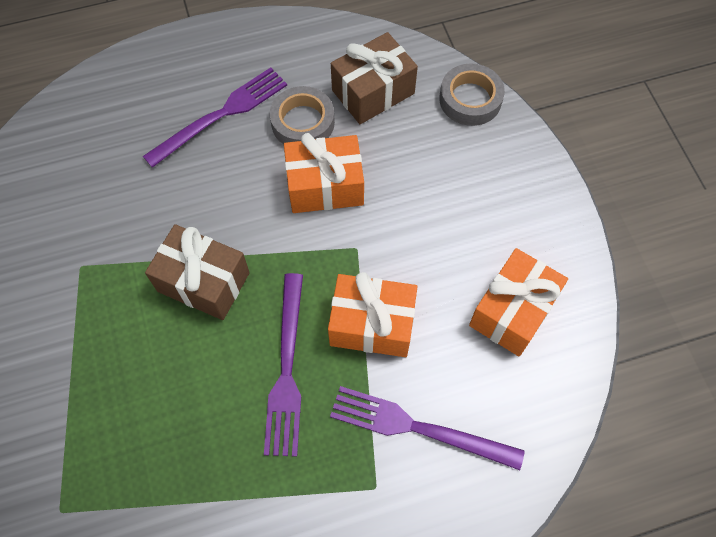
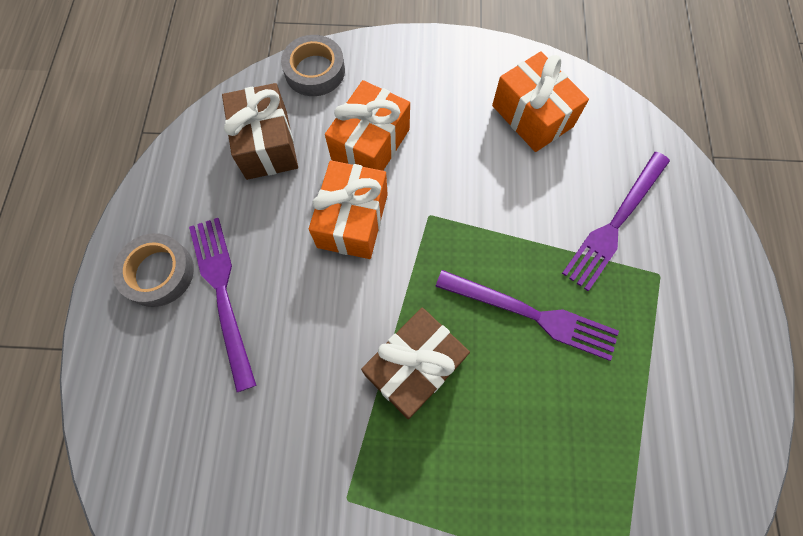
camera: 70 degrees left, 5 degrees up
grey tape [270,86,335,144] -> grey tape moved to [112,233,194,307]
orange gift [328,272,417,357] -> orange gift moved to [325,80,410,171]

